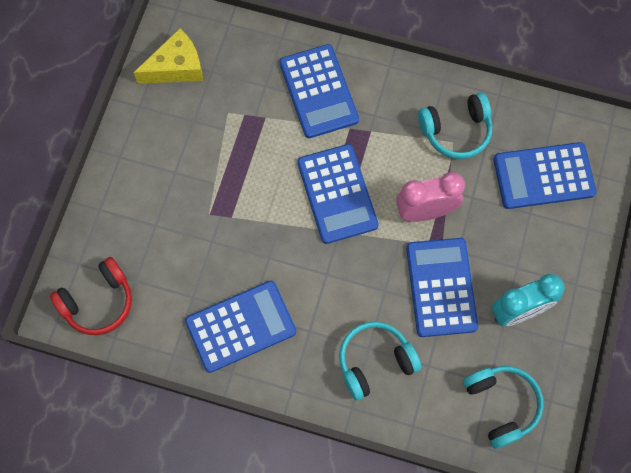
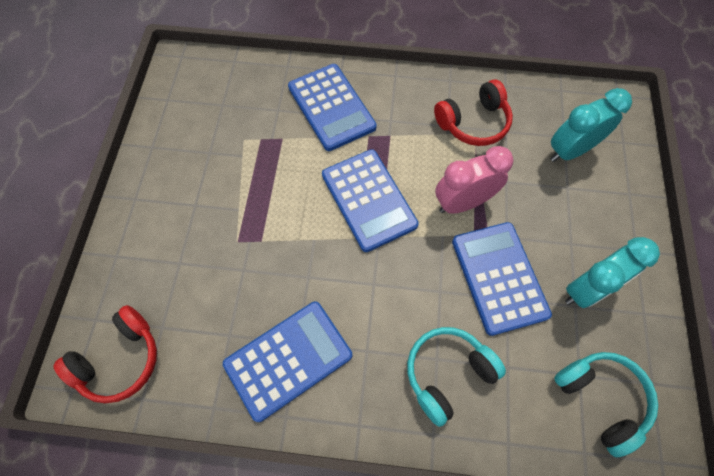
camera: 10 degrees left, 5 degrees down
yellow cheese [133,28,203,84] -> none
turquoise headphones [418,92,492,159] -> red headphones [434,79,513,146]
blue calculator [493,142,597,209] -> turquoise clock [550,88,632,162]

